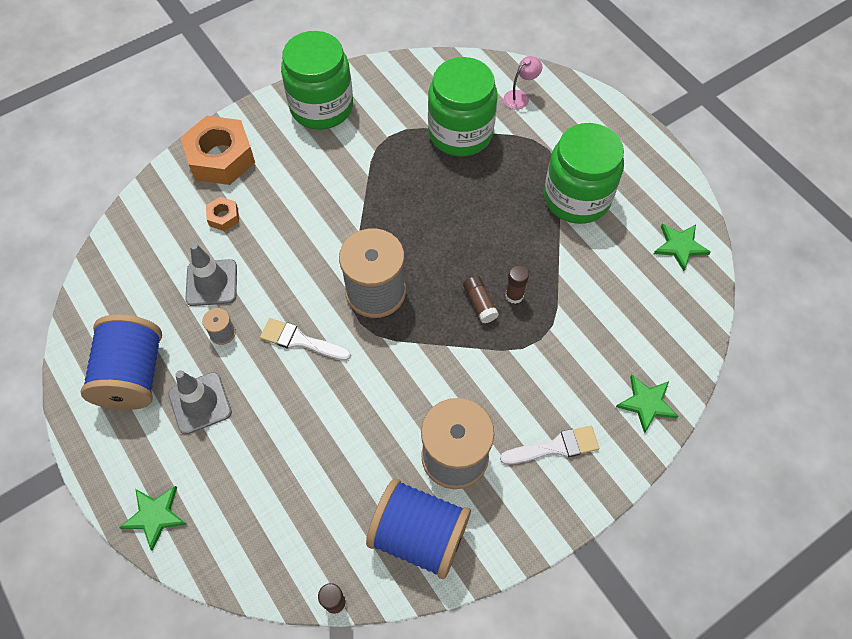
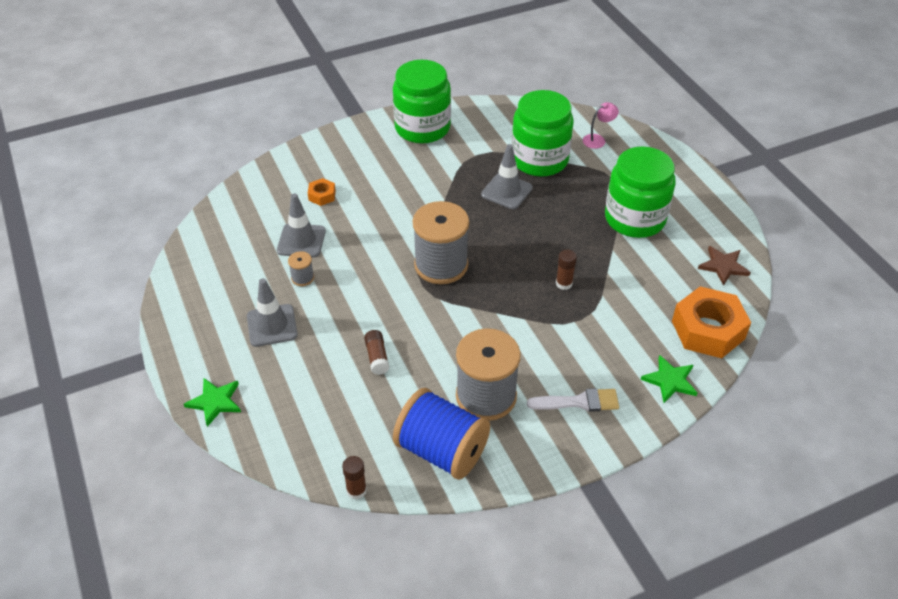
camera: 10 degrees right, 15 degrees down
blue spool [81,315,162,410] -> none
orange nut [180,116,255,185] -> orange nut moved to [672,286,751,358]
white brush [260,318,351,361] -> none
brown glue stick [463,276,499,323] -> brown glue stick moved to [364,330,389,375]
green star [654,224,711,271] -> brown star [698,246,751,286]
none -> grey traffic cone [481,144,533,209]

